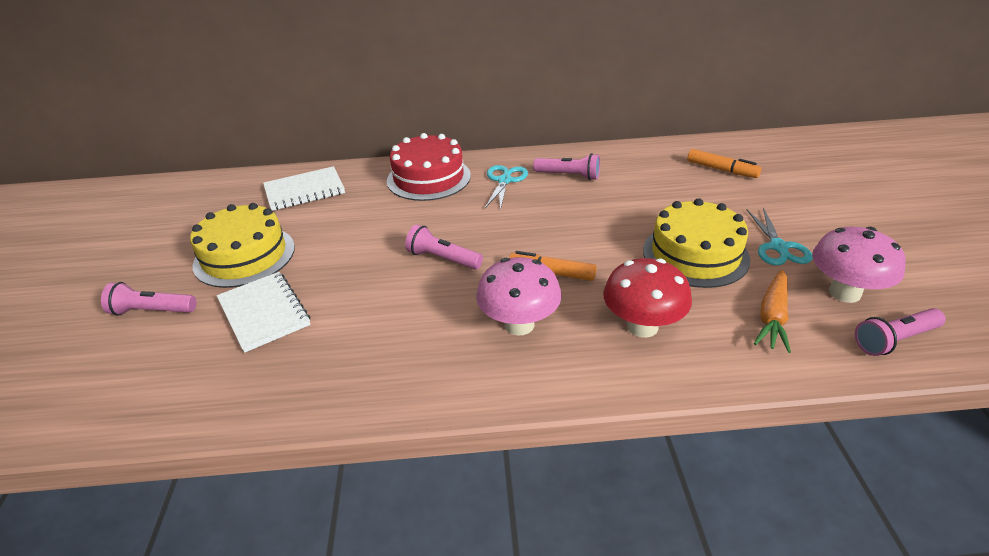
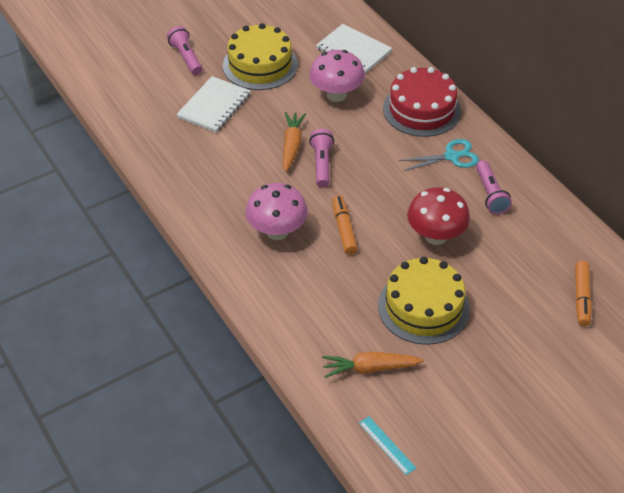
camera: 60 degrees right, 10 degrees up
red mushroom [603,258,692,338] -> red mushroom moved to [407,187,470,245]
turquoise scissors [747,208,813,265] -> none
pink mushroom [812,227,906,303] -> pink mushroom moved to [309,50,365,102]
pink flashlight [855,308,946,356] -> turquoise ruler [359,416,416,475]
none -> orange carrot [282,112,306,172]

